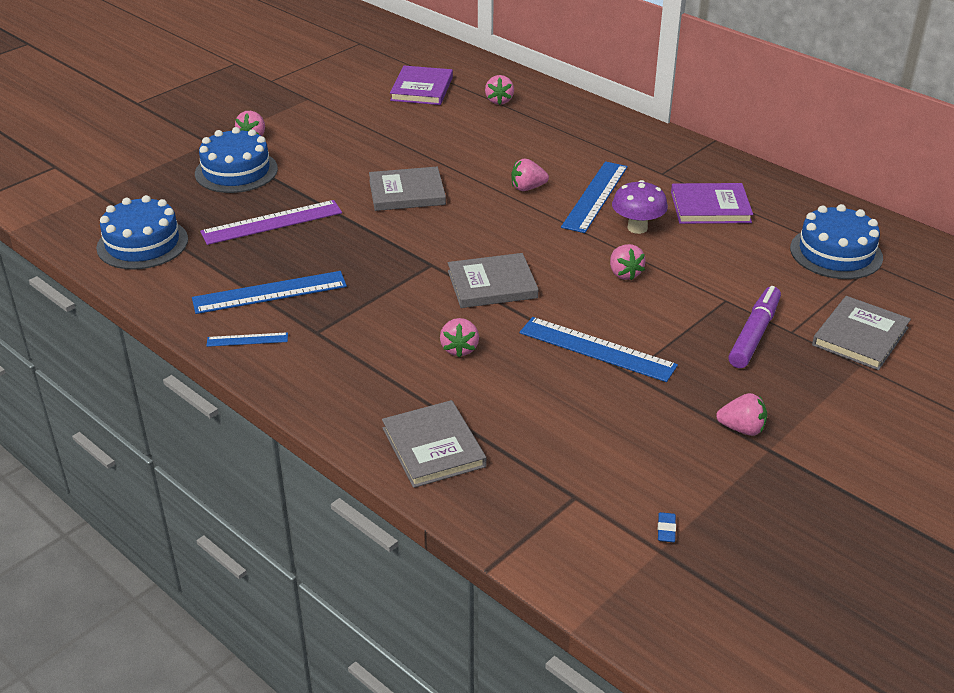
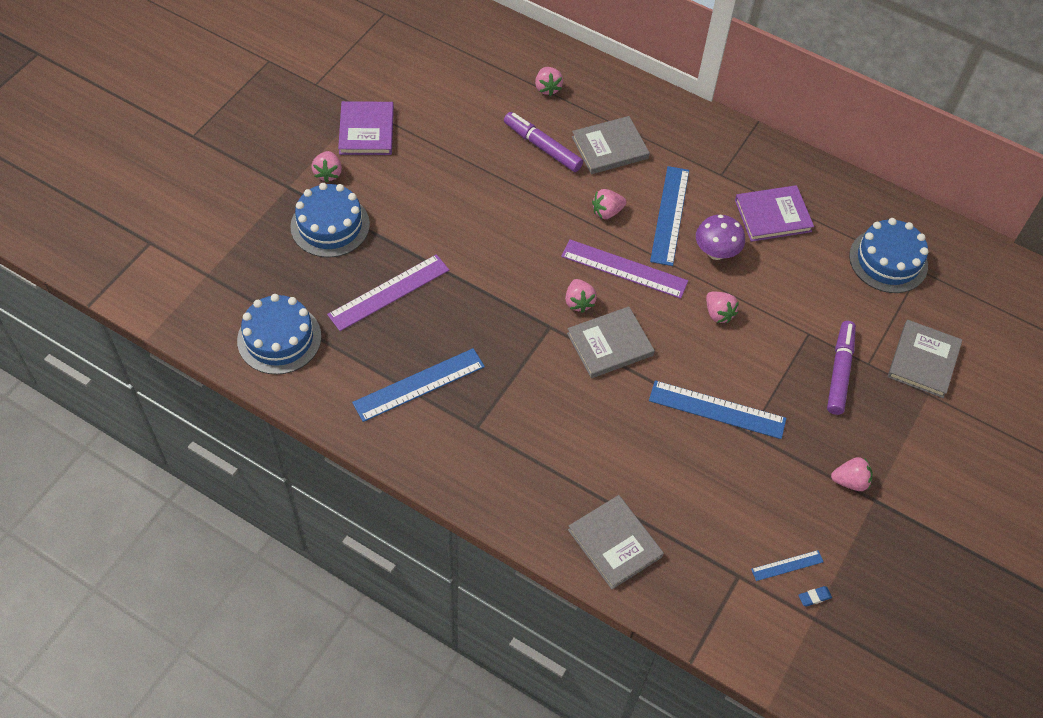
camera: 15 degrees left, 20 degrees up
blue ruler [206,332,288,347] -> blue ruler moved to [751,550,824,581]
grey book [369,167,446,211] -> grey book moved to [572,116,650,174]
purple book [390,66,453,105] -> purple book moved to [338,101,394,155]
pink strawberry [440,318,479,358] -> pink strawberry moved to [565,279,597,313]
blue eraser [658,512,676,542] -> blue eraser turned 75 degrees clockwise [798,586,832,606]
none -> purple marker [504,112,583,172]
none -> purple ruler [561,239,688,299]

